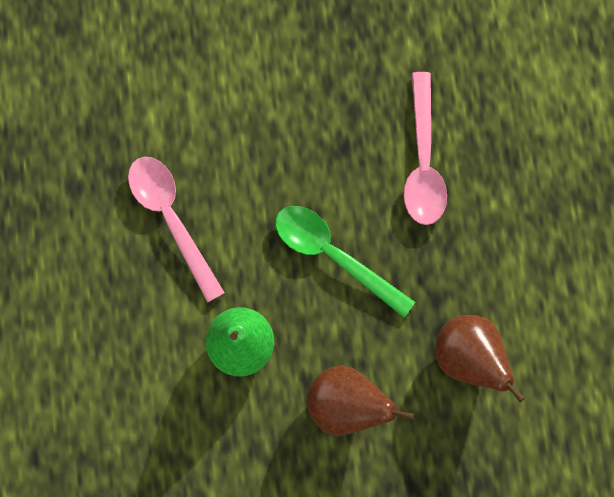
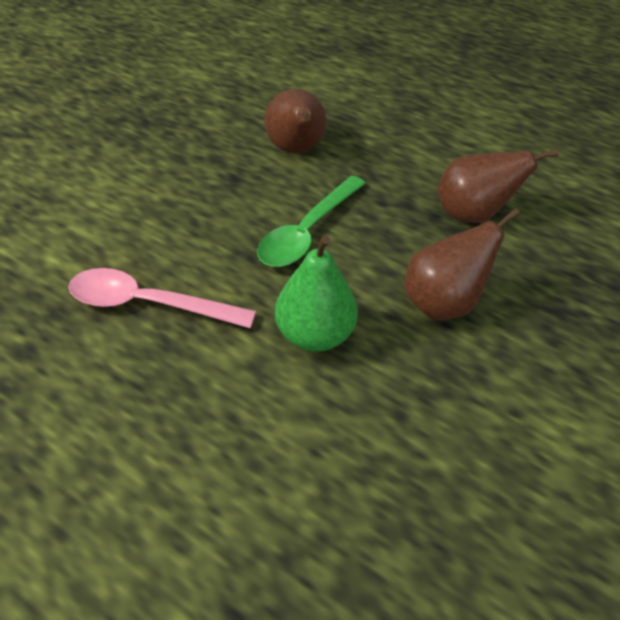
camera: 50 degrees left, 30 degrees down
green spoon [275,206,415,318] -> green spoon turned 45 degrees counterclockwise [257,176,366,267]
pink spoon [403,72,447,225] -> brown pear [264,89,327,154]

